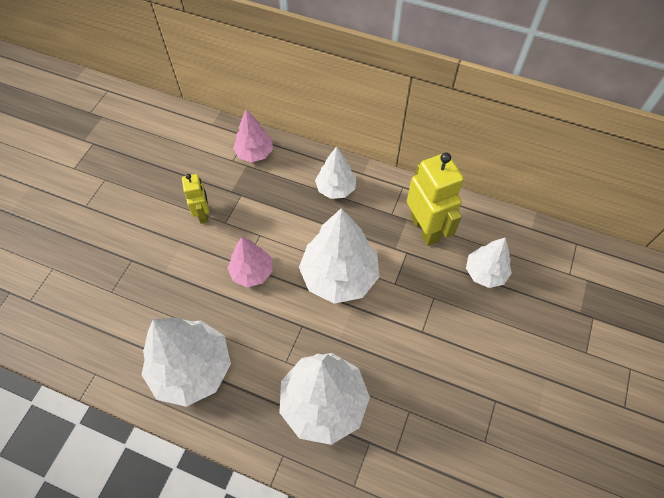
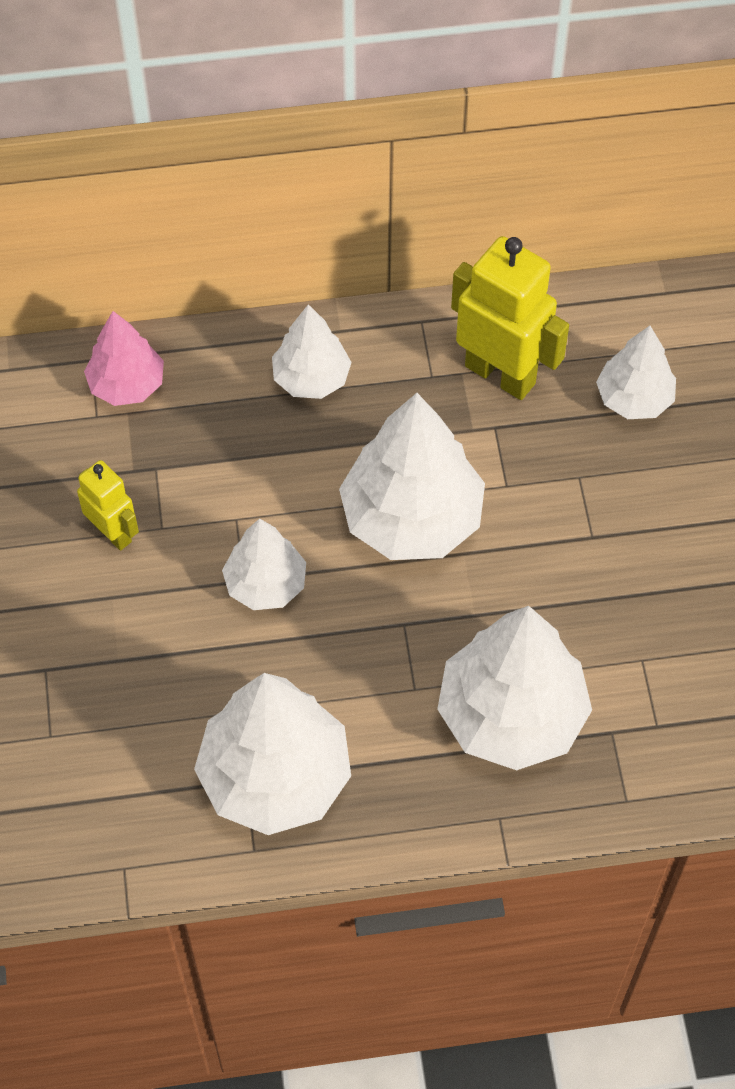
camera: 30 degrees left, 0 degrees up
pink tree [227,237,273,287] -> white tree [222,518,306,610]

